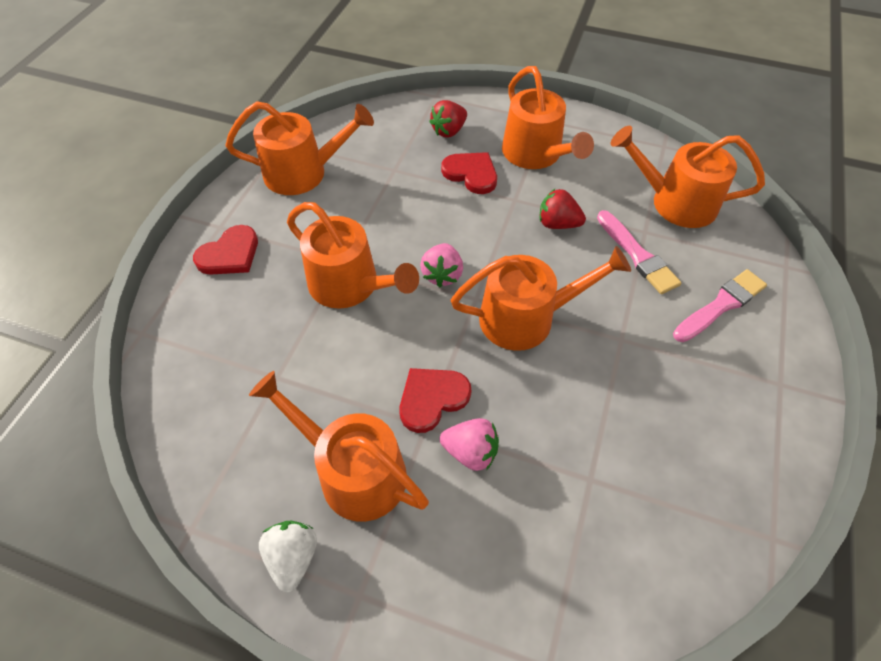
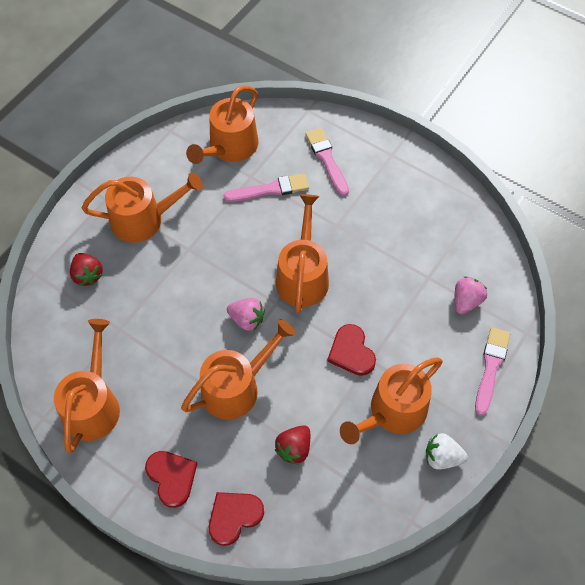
camera: 75 degrees left, 5 degrees up
pink strawberry [440,418,499,471] -> pink strawberry moved to [455,276,487,314]
red heart [441,152,497,194] -> red heart moved to [209,492,264,546]
red strawberry [540,189,586,229] -> red strawberry moved to [275,425,310,465]
none -> pink brush [475,327,510,416]

